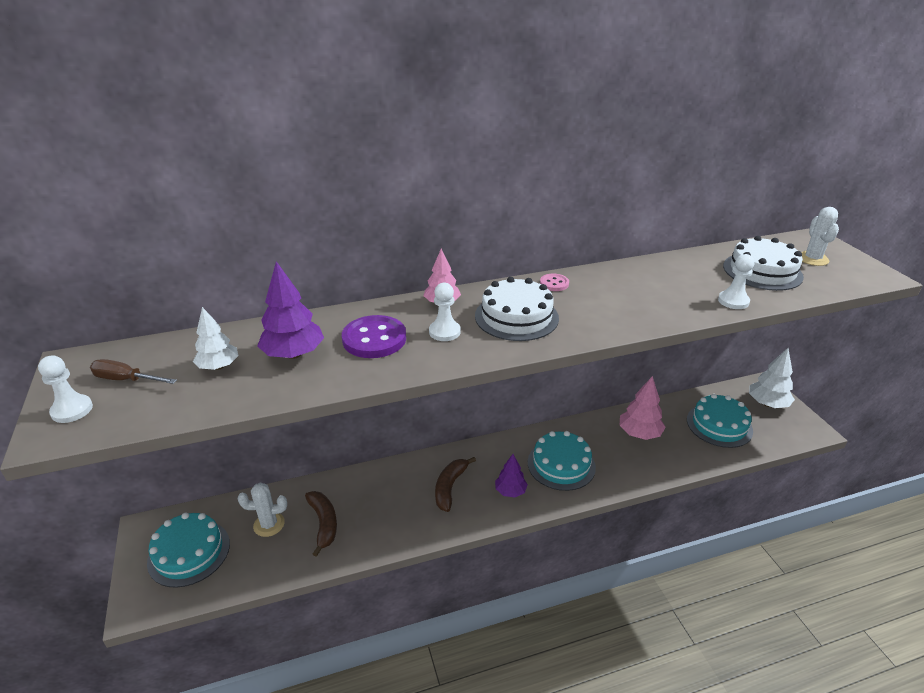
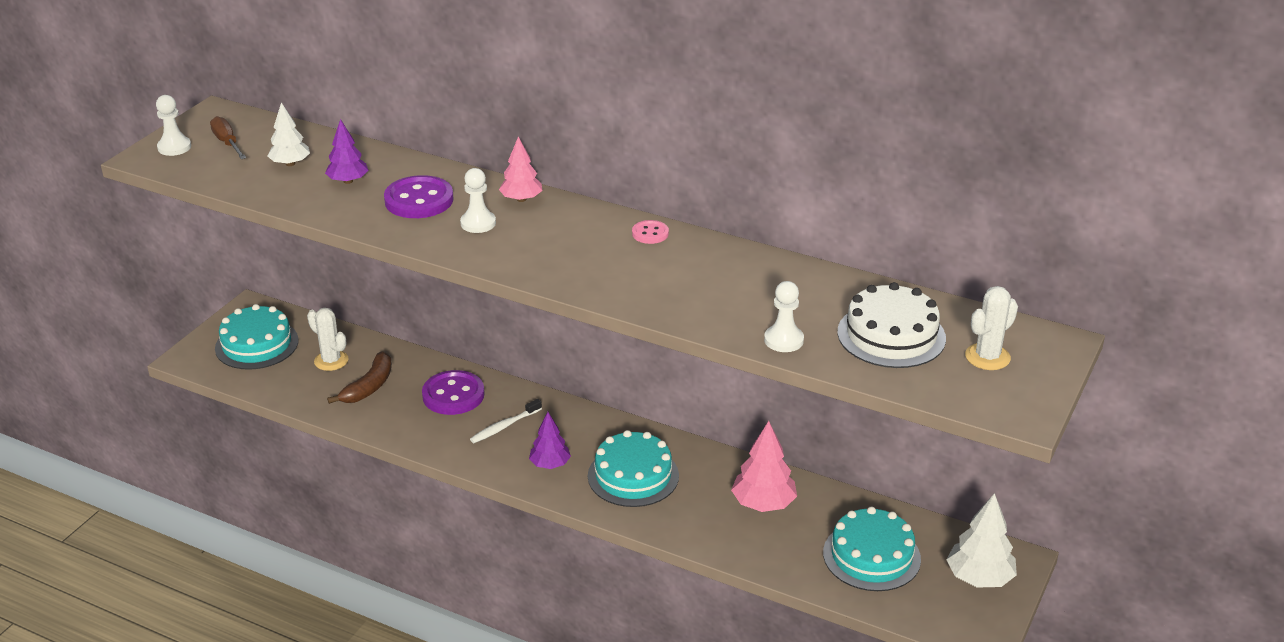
camera: 45 degrees right, 0 degrees up
purple tree [257,261,324,359] -> purple tree [325,119,369,184], size x0.66
brown banana [435,457,476,512] -> white toothbrush [470,399,542,443]
white cake [475,277,559,341] -> none
none -> purple button [422,370,485,415]

